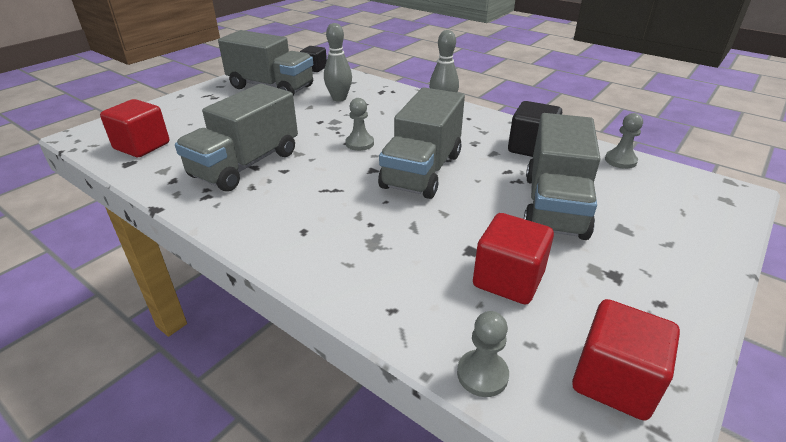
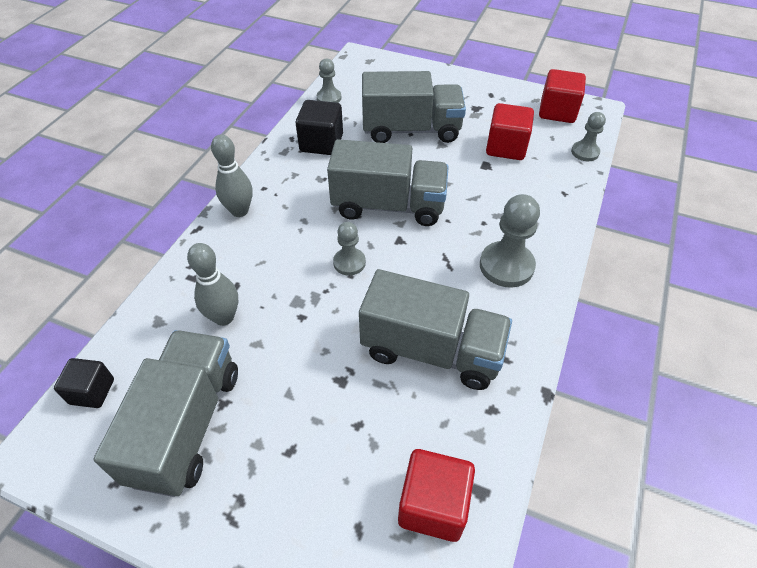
camera: 105 degrees left, 15 degrees up
none -> grey pawn [480,194,540,288]

